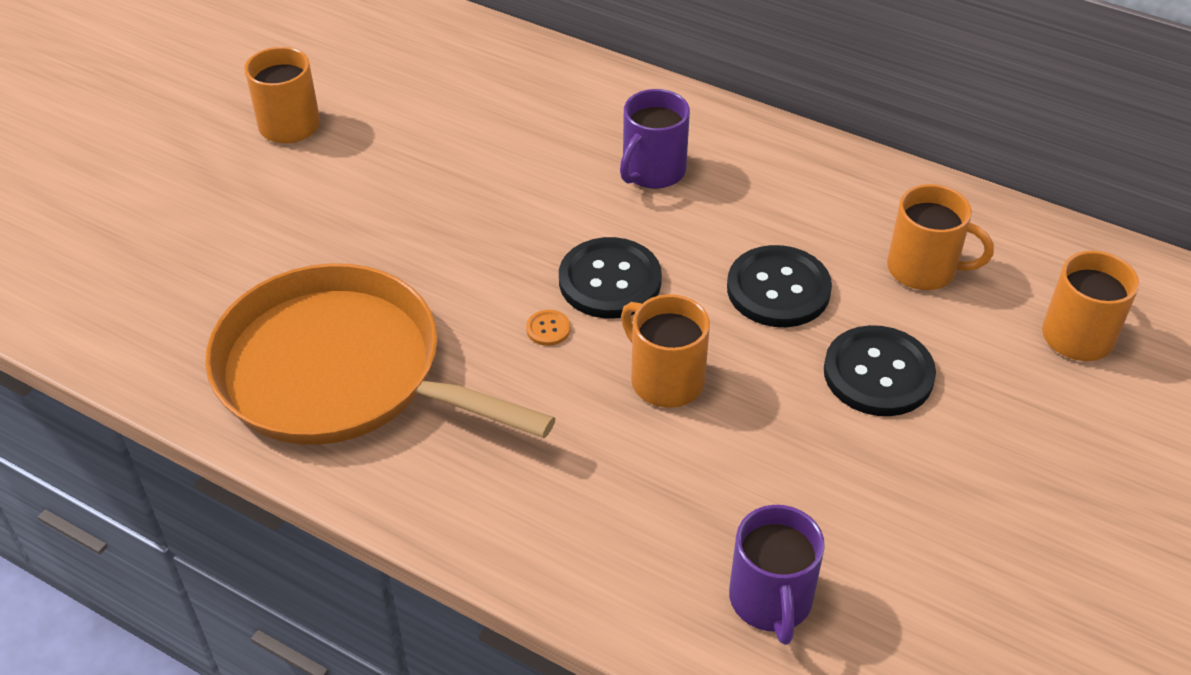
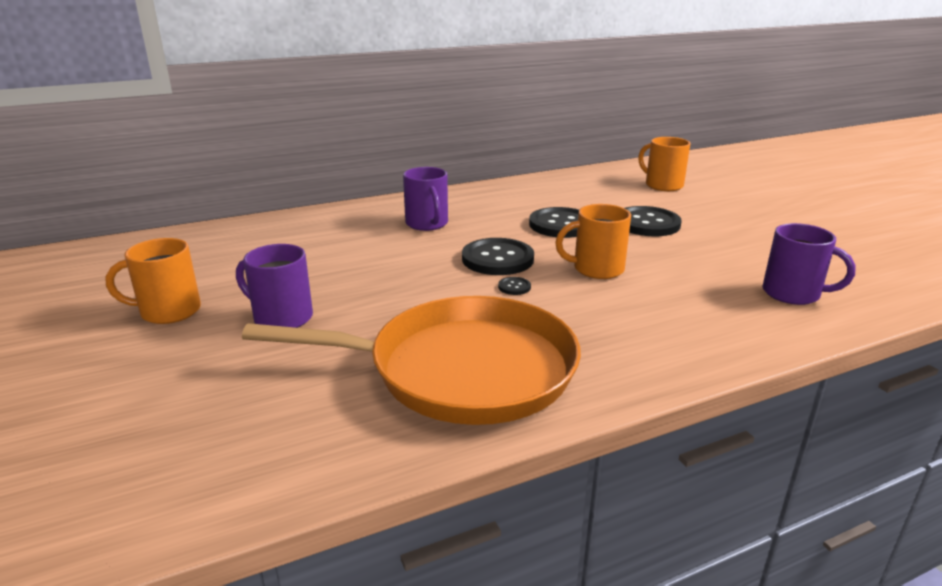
camera: 55 degrees left, 20 degrees down
orange pan [205,263,556,445] -> orange pan turned 150 degrees counterclockwise [242,296,581,425]
orange button [526,310,570,346] -> black button [498,277,531,295]
orange mug [887,184,994,290] -> none
none -> purple mug [236,244,313,328]

